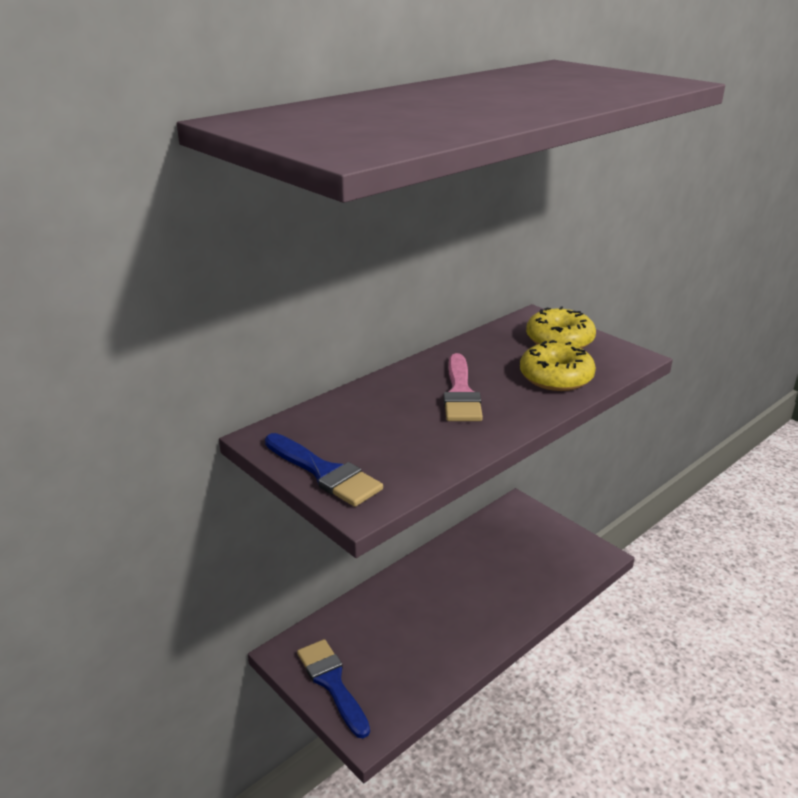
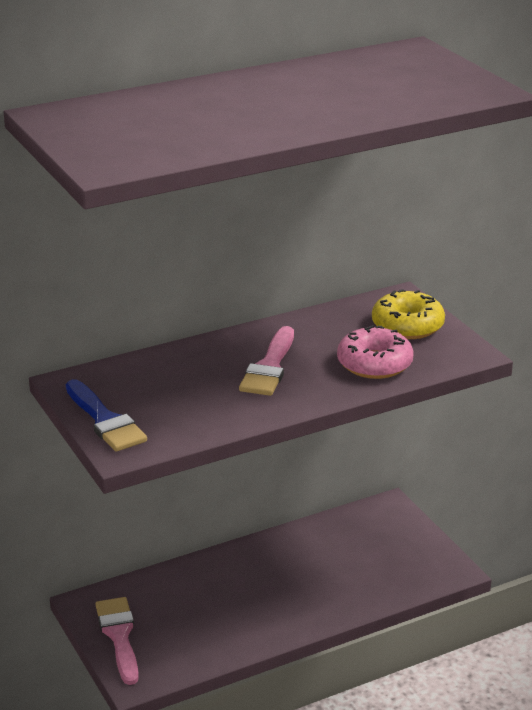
camera: 15 degrees right, 0 degrees up
blue brush [297,639,370,738] -> pink brush [95,597,139,685]
yellow donut [520,340,596,391] -> pink donut [337,325,414,379]

